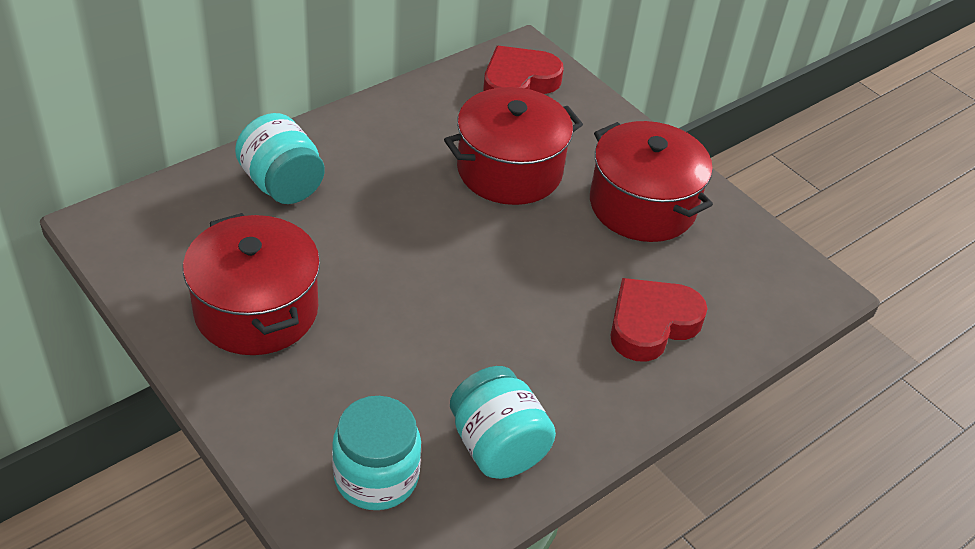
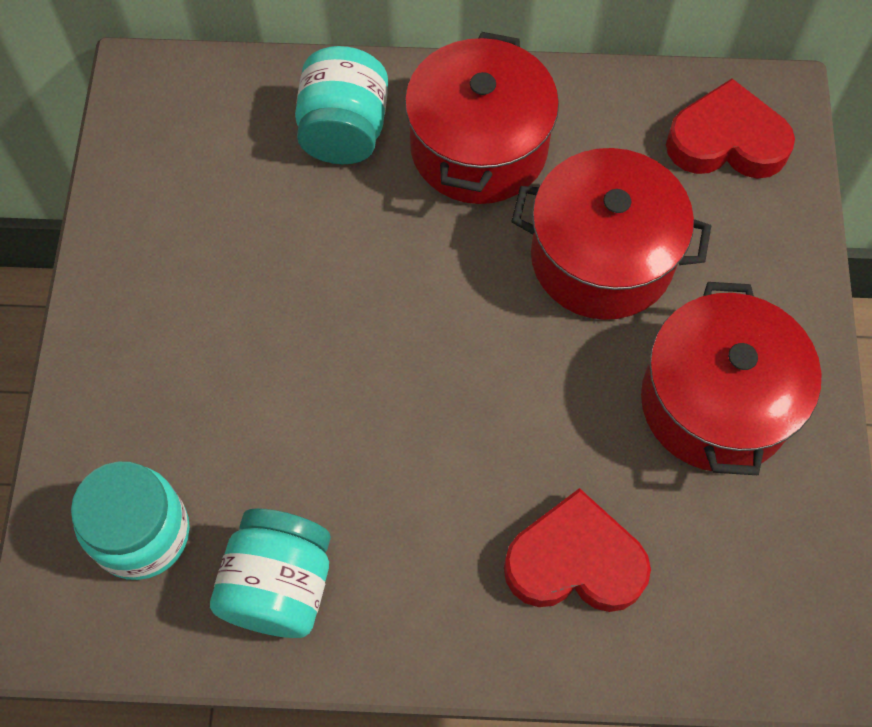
camera: 45 degrees right, 20 degrees up
red pot [183,213,320,355] -> red pot moved to [405,32,559,204]

